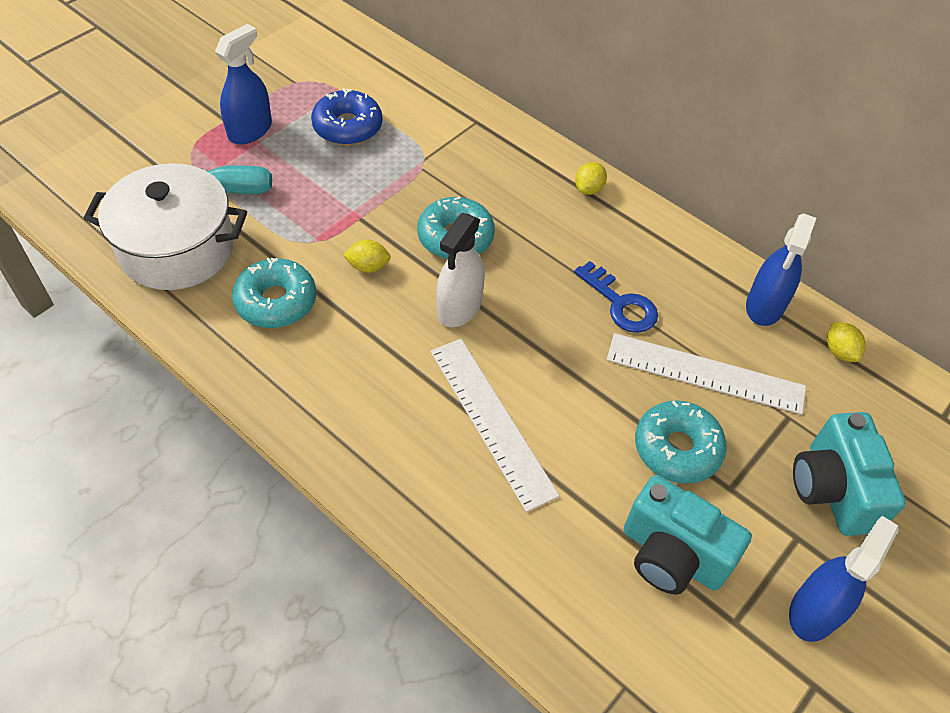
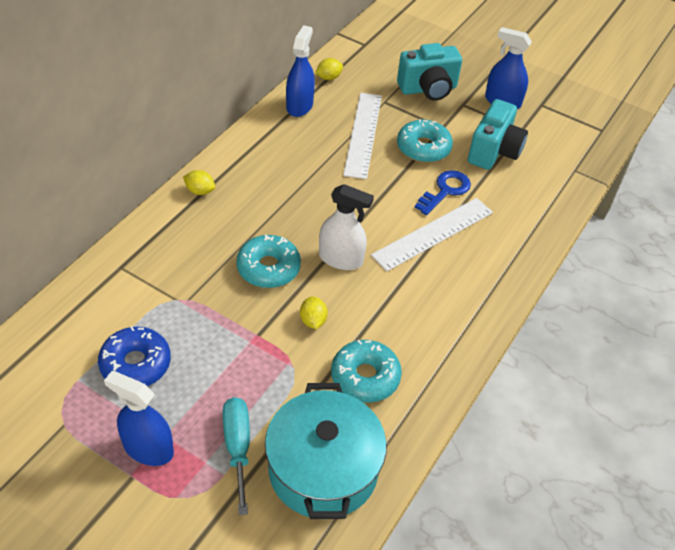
camera: 100 degrees left, 5 degrees down
white pot [83,163,247,290] -> turquoise pot [265,383,387,519]
blue key [574,261,658,333] -> blue key moved to [415,170,471,215]
blue spray bottle [746,213,816,326] -> blue spray bottle turned 90 degrees counterclockwise [286,25,315,117]

